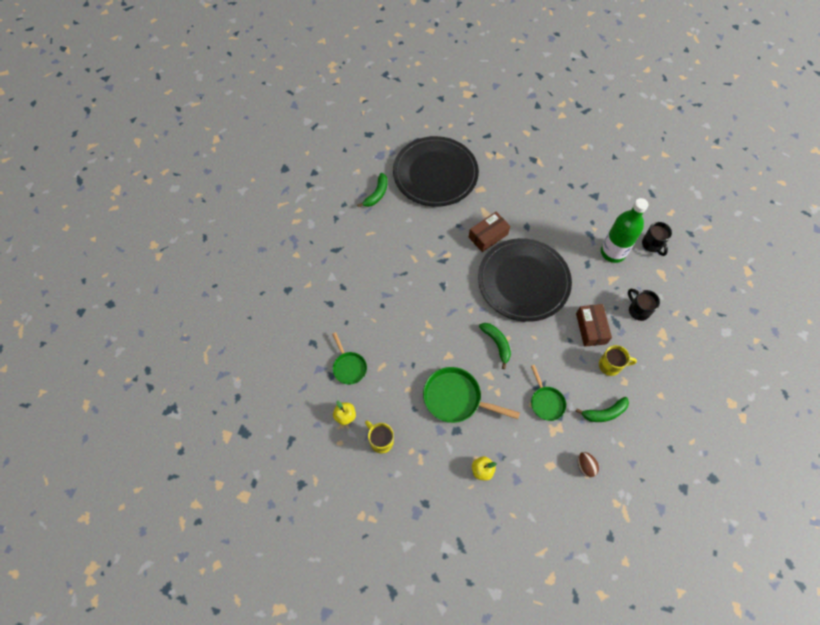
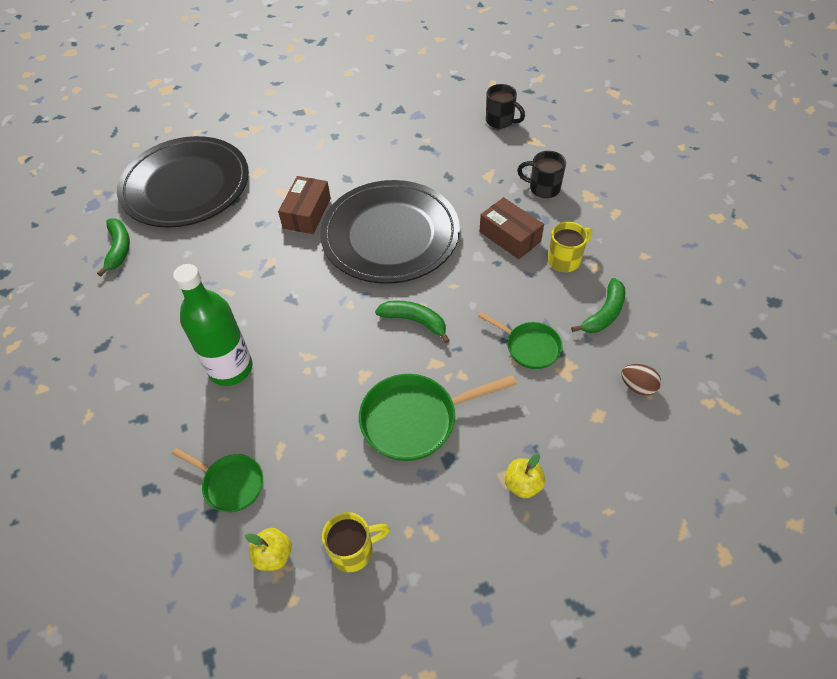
camera: 35 degrees left, 10 degrees down
yellow mug [365,421,394,454] -> yellow mug turned 150 degrees clockwise [322,512,390,572]
green bottle [601,198,648,263] -> green bottle moved to [173,264,252,386]

